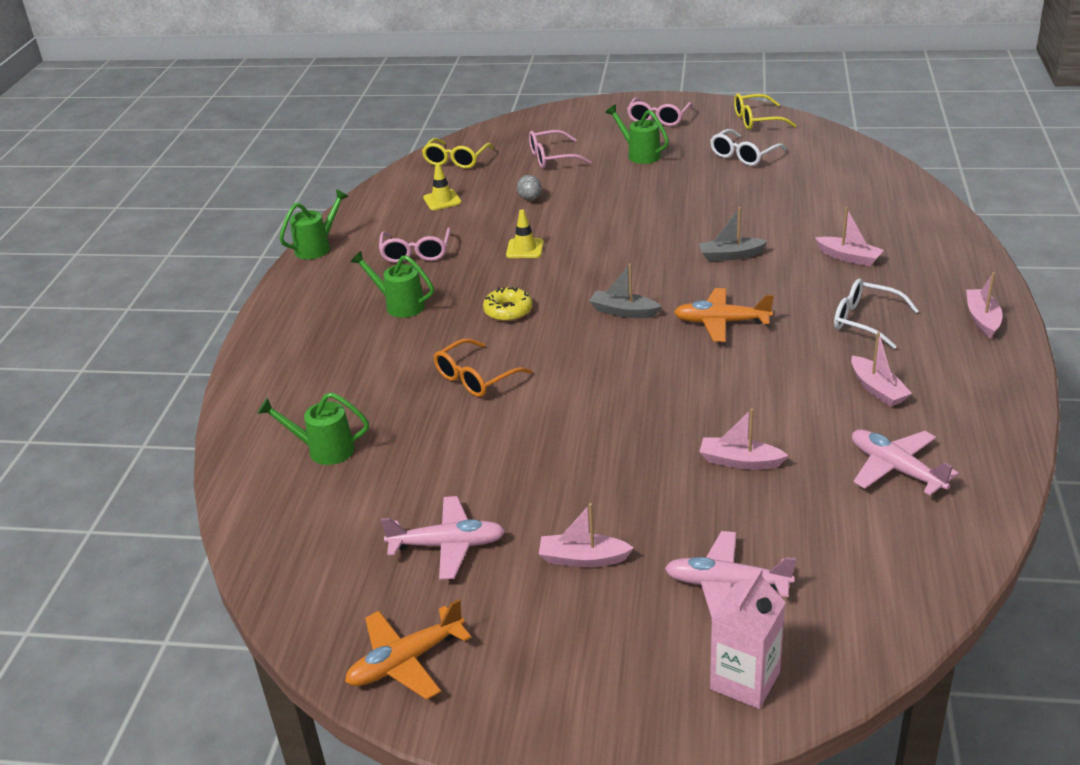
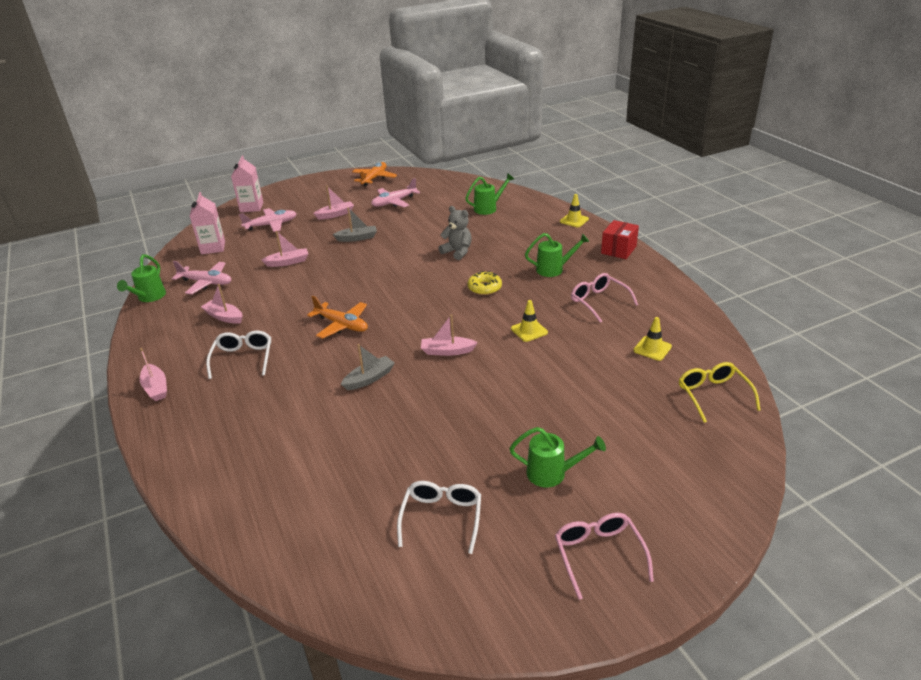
camera: 145 degrees right, 0 degrees up
green watering can [279,189,349,259] -> green watering can moved to [117,254,166,302]
orange glasses [434,338,532,397] -> grey teddy bear [439,206,472,260]
grey egg [517,175,542,200] -> none
pink glasses [529,130,591,168] -> none
grey boat [589,264,662,318] -> grey boat moved to [332,207,377,242]
orange plane [674,288,774,342] -> orange plane turned 60 degrees clockwise [307,296,368,339]
yellow glasses [734,93,796,130] -> none
pink boat [815,207,884,266] -> pink boat moved to [421,314,478,356]
white glasses [834,279,919,349] -> white glasses turned 90 degrees counterclockwise [206,331,271,379]
none -> pink carton [190,192,225,254]
none -> yellow traffic cone [560,194,589,227]
none -> red box [601,220,639,259]

